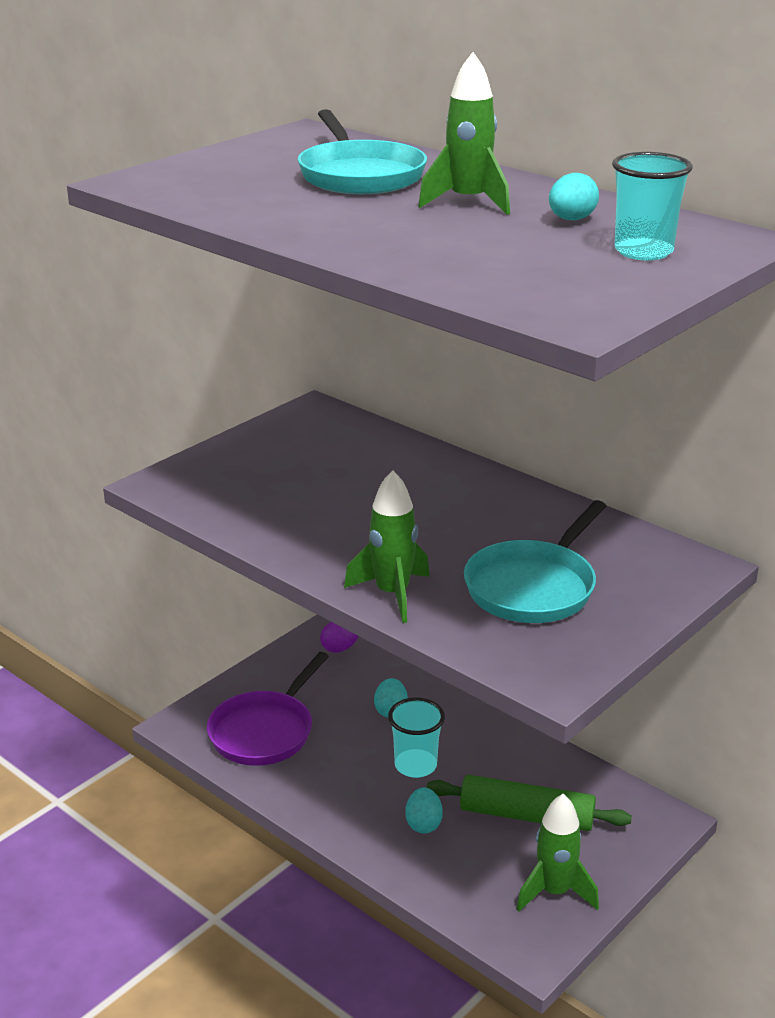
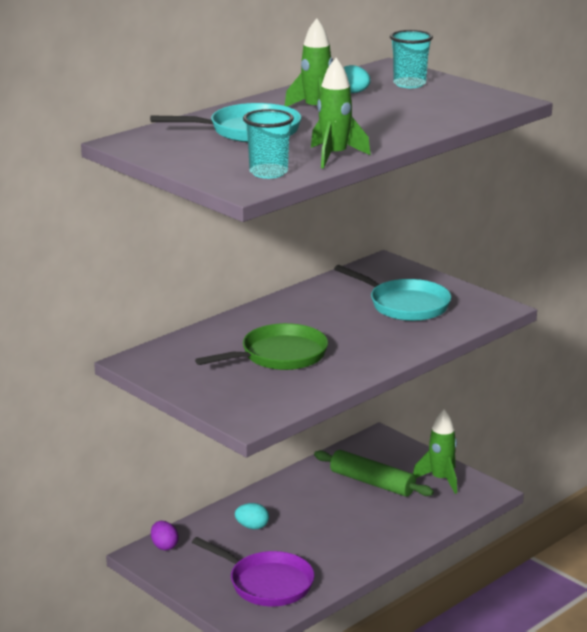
camera: 85 degrees left, 5 degrees down
green rocket [344,470,430,623] -> green rocket moved to [311,58,371,169]
turquoise cup [388,697,445,778] -> turquoise cup moved to [243,109,294,179]
turquoise egg [405,787,443,834] -> none
green rolling pin [427,775,632,831] -> green rolling pin turned 75 degrees counterclockwise [314,450,434,497]
none -> green pan [195,323,328,370]

